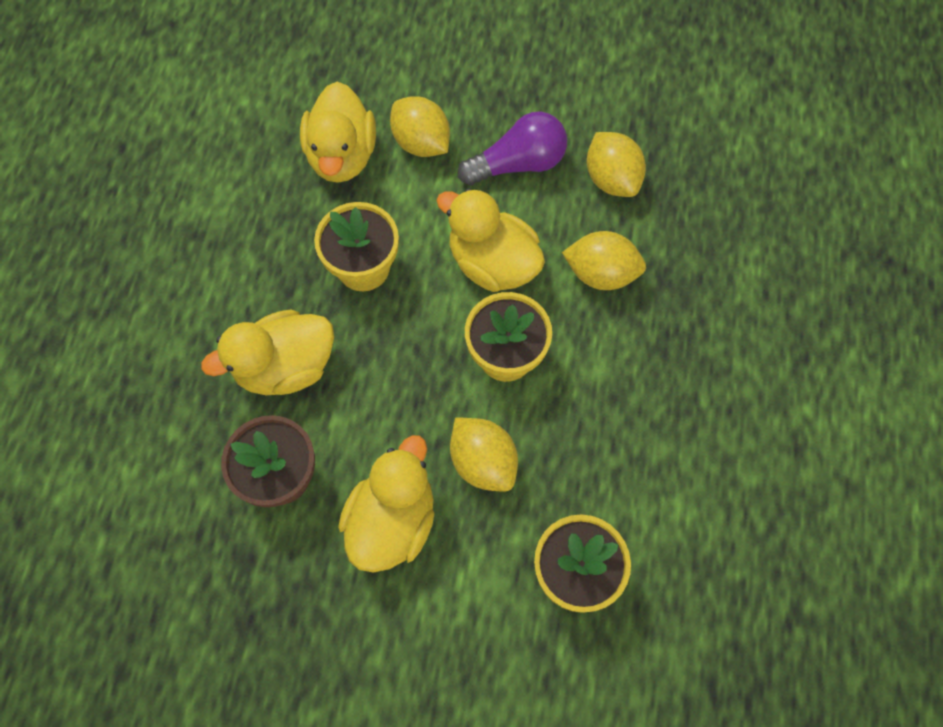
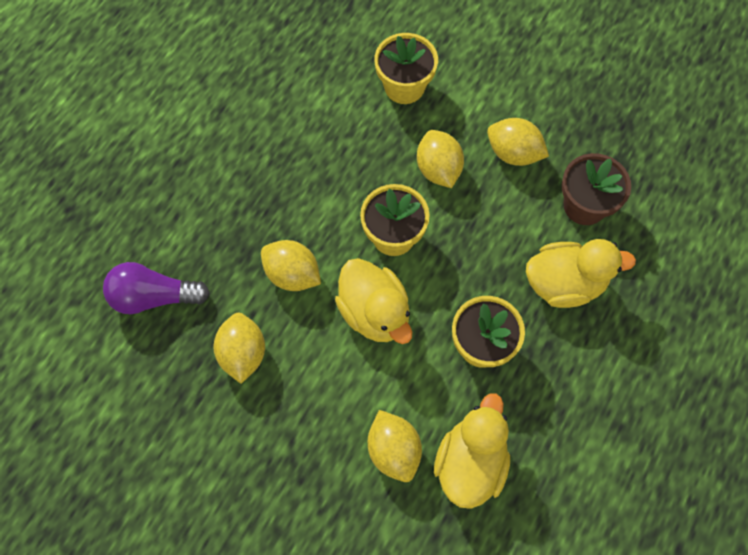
camera: 160 degrees left, 0 degrees up
yellow duck [338,435,434,573] -> yellow lemon [487,118,549,166]
purple light bulb [458,111,567,185] -> purple light bulb moved to [103,262,210,314]

